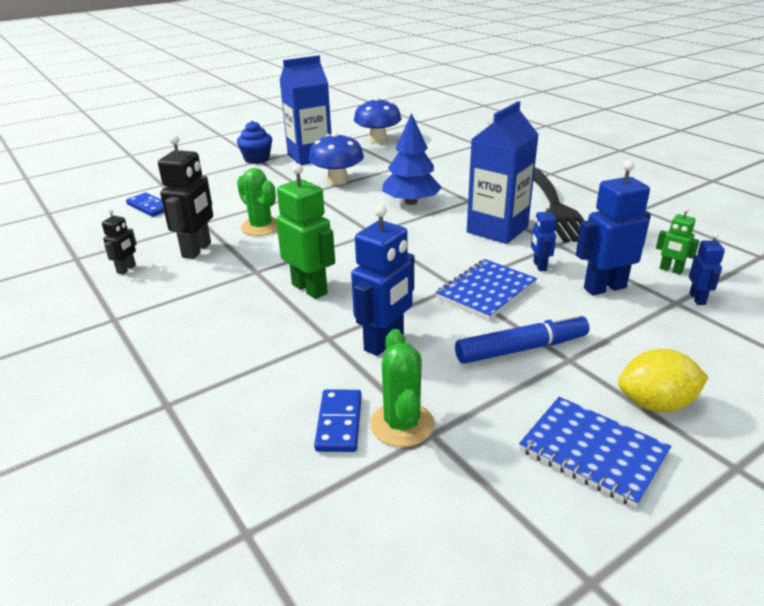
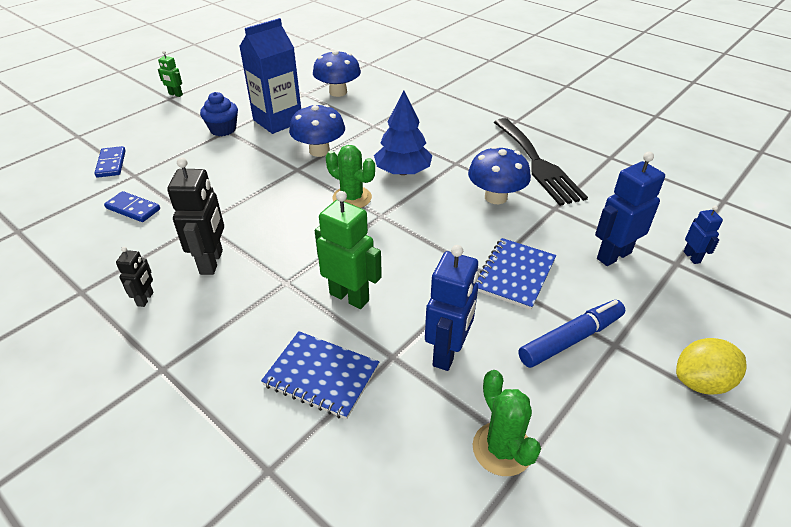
camera: 15 degrees left, 10 degrees up
green cactus [237,168,277,236] -> green cactus moved to [326,145,375,208]
blue domino [314,390,362,452] -> blue domino moved to [95,146,126,178]
blue carton [467,101,539,244] -> blue mushroom [468,146,531,204]
blue notebook [519,397,671,508] -> blue notebook moved to [261,331,379,420]
blue robot [531,204,556,271] -> none
green robot [656,207,700,275] -> green robot moved to [158,51,183,97]

